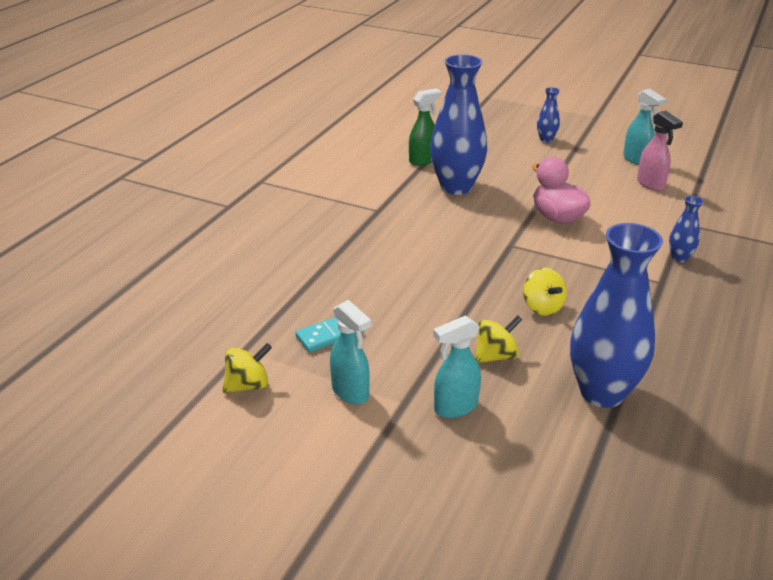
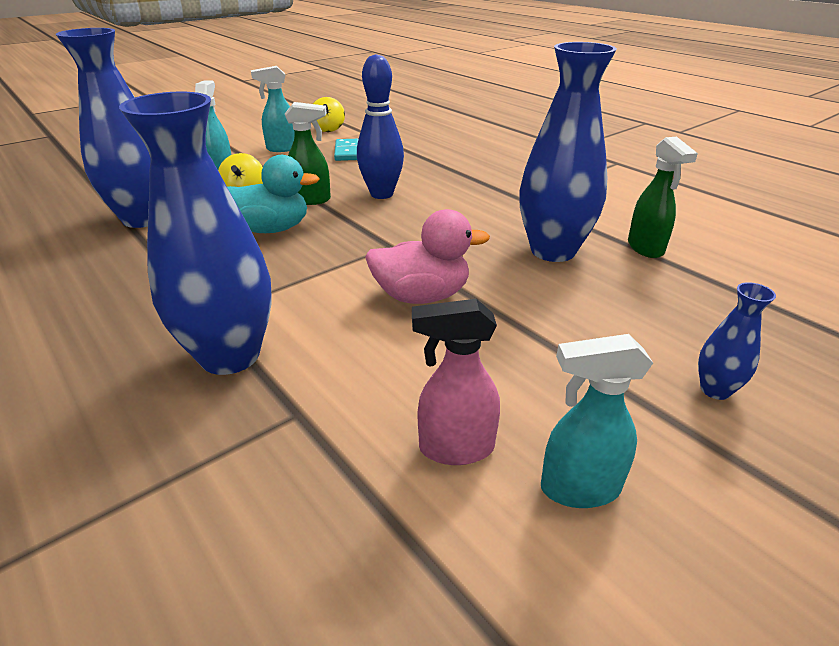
camera: 115 degrees right, 0 degrees up
yellow spinning top [523,267,567,316] -> turquoise duck [227,155,319,233]
blue vase [669,196,704,262] -> blue vase [119,92,272,375], size x2.25
none -> green spray bottle [285,102,331,205]
none -> blue bowling pin [357,54,404,199]

